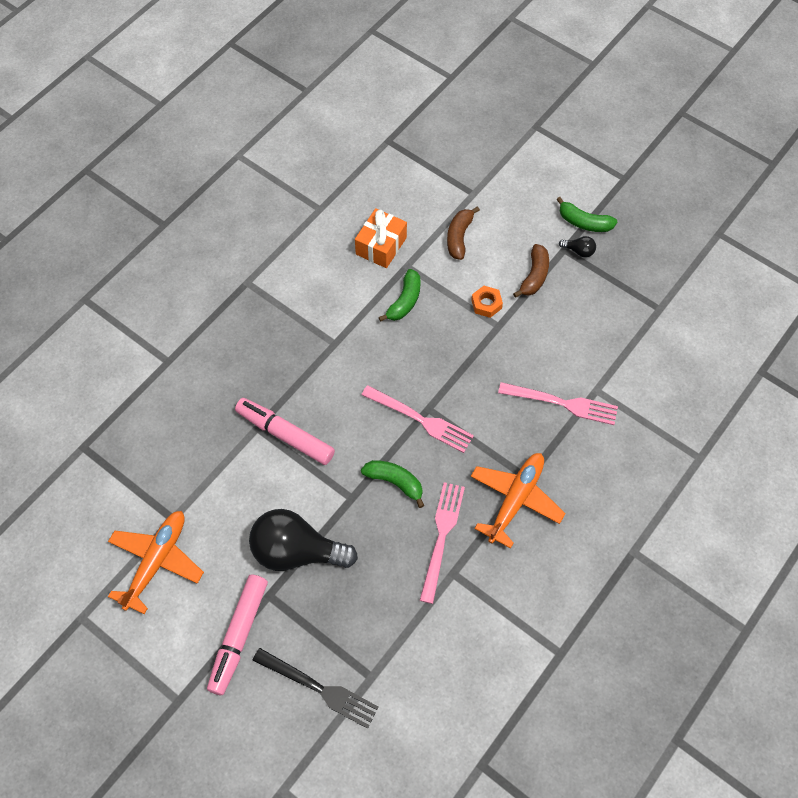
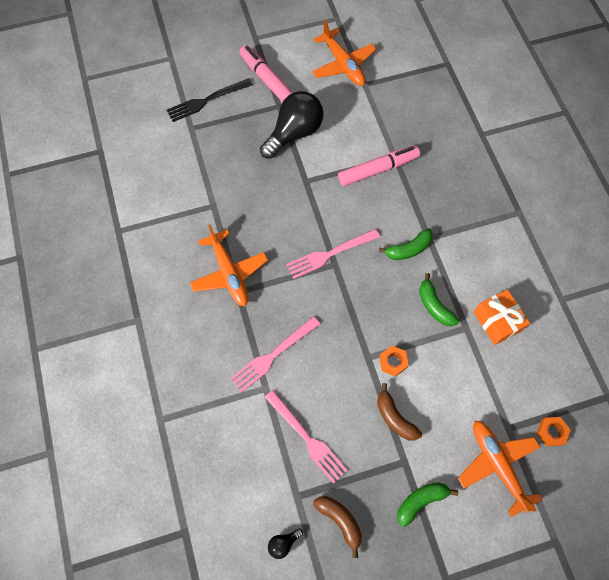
camera: 125 degrees right, 5 degrees up
green banana [361,460,425,508] -> green banana moved to [378,228,433,260]
pink fork [419,482,465,604] -> pink fork moved to [265,390,348,484]
brown banana [447,206,480,260] -> brown banana moved to [313,496,362,558]
black light bulb [559,236,596,258] -> black light bulb moved to [268,528,303,559]
none -> orange plane [458,421,543,517]
none -> orange nut [537,417,571,446]

